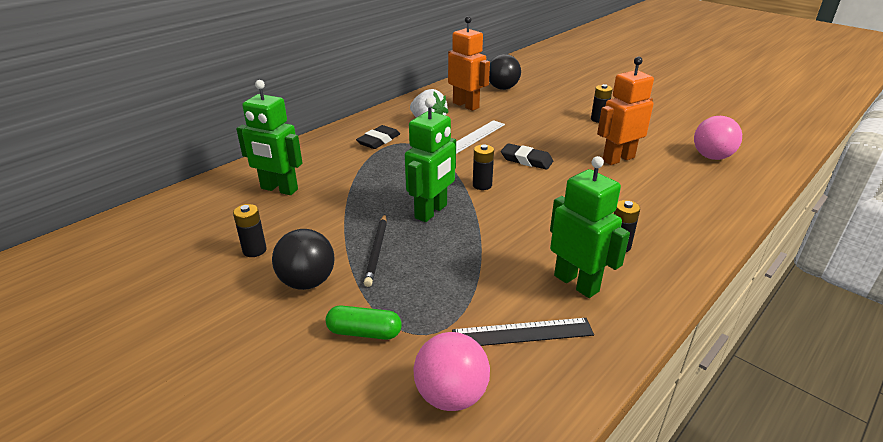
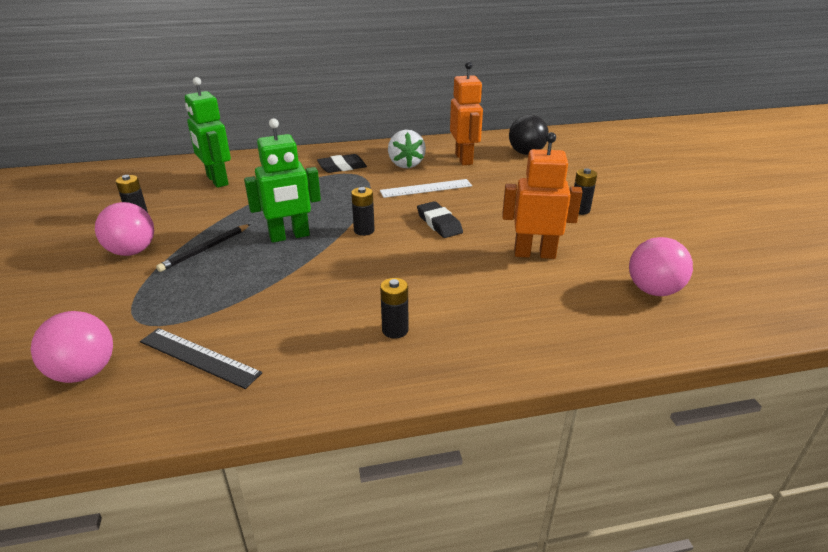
camera: 35 degrees right, 0 degrees up
black ball [272,229,335,290] -> pink ball [95,202,154,256]
green capsule [325,305,402,340] -> none
green robot [550,156,630,298] -> none

